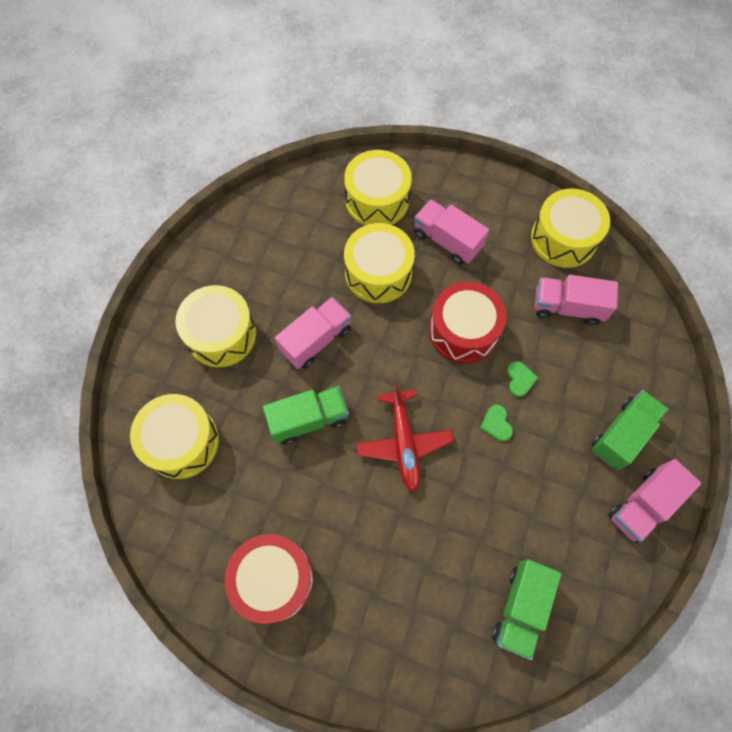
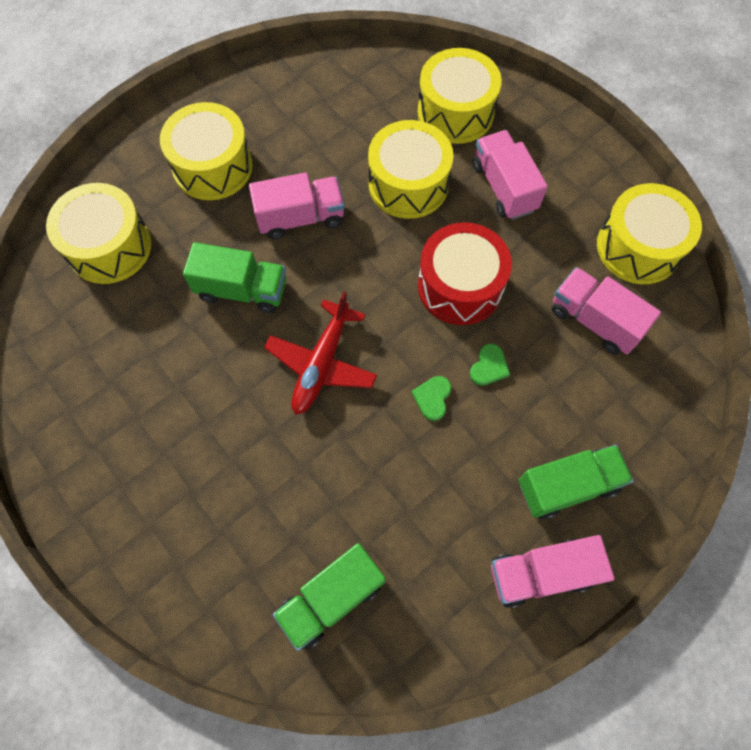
camera: 30 degrees right, 0 degrees up
red drum [225,534,314,624] -> none

